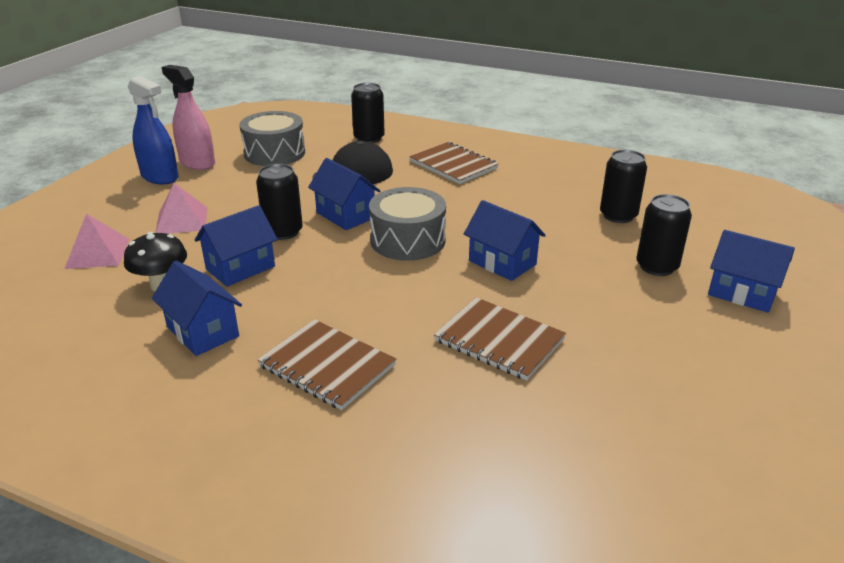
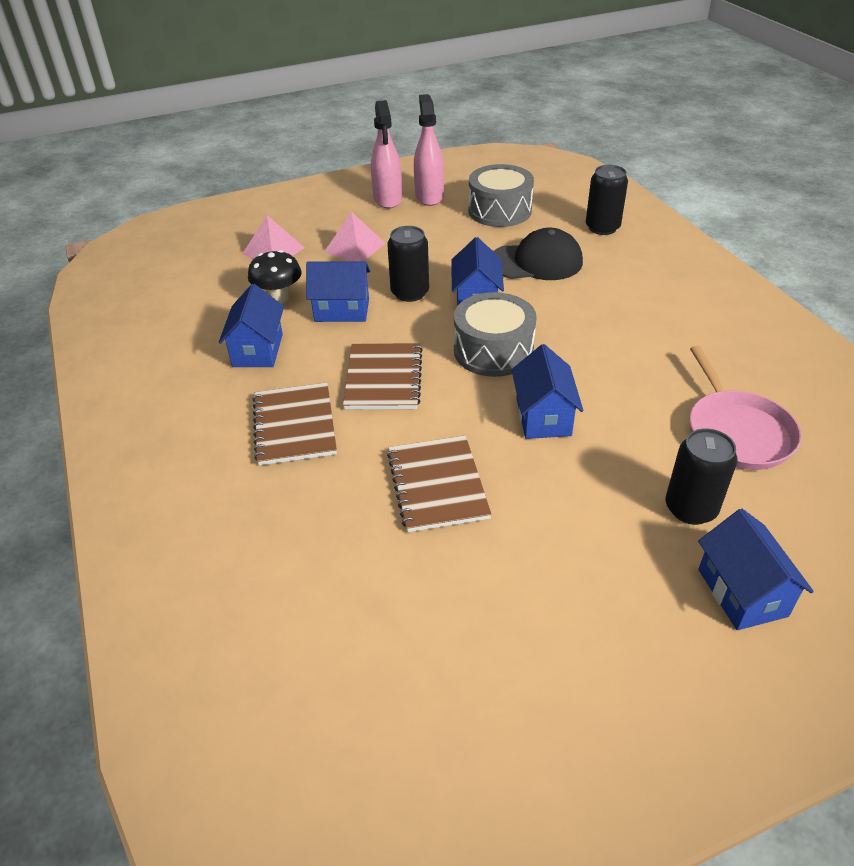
camera: 45 degrees right, 10 degrees up
blue spray bottle [128,76,179,184] -> pink spray bottle [371,100,402,209]
brown notebook [409,142,499,184] -> brown notebook moved to [343,343,423,409]
black can [600,150,647,223] -> pink pan [690,346,802,470]

